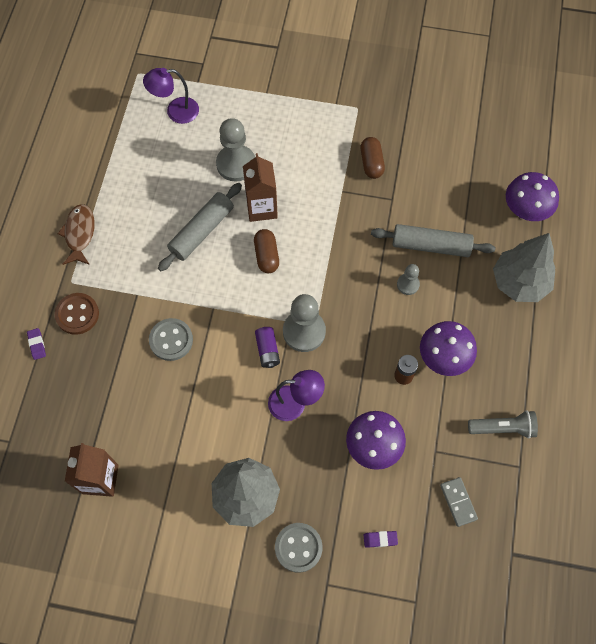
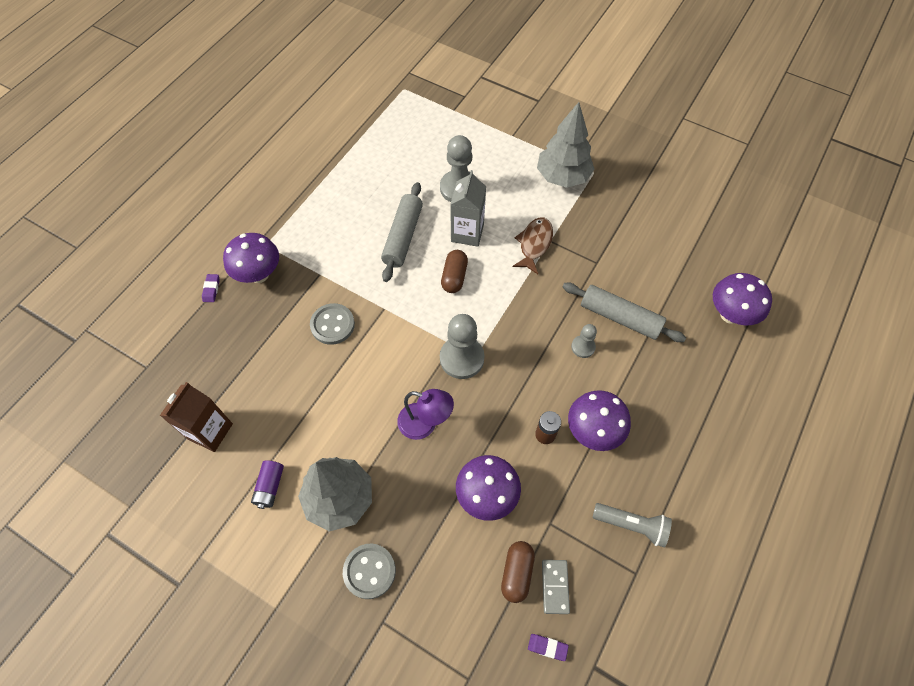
camera: 20 degrees right, 5 degrees down
brown button [55,293,99,335] -> purple mushroom [223,233,279,283]
brown fish [58,204,95,265] -> brown fish moved to [512,217,553,274]
purple lamp [143,68,199,124] -> none
grey rolling pin [158,183,242,271] -> grey rolling pin turned 45 degrees counterclockwise [381,182,423,282]
brown carton [243,153,278,222] -> grey carton [450,170,486,247]
purple battery [255,327,280,368] -> purple battery moved to [251,460,284,509]
brown capsule [360,137,385,179] -> brown capsule moved to [501,541,535,603]
purple eraser [364,531,398,548] -> purple eraser moved to [528,634,569,661]
grey tree [493,233,556,302] -> grey tree moved to [537,102,595,188]

